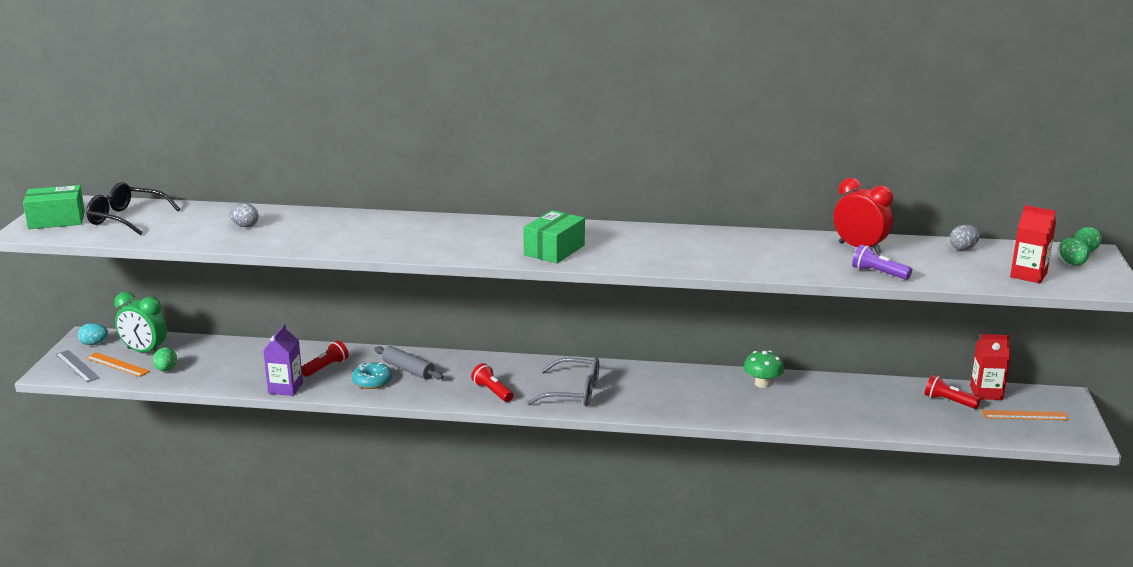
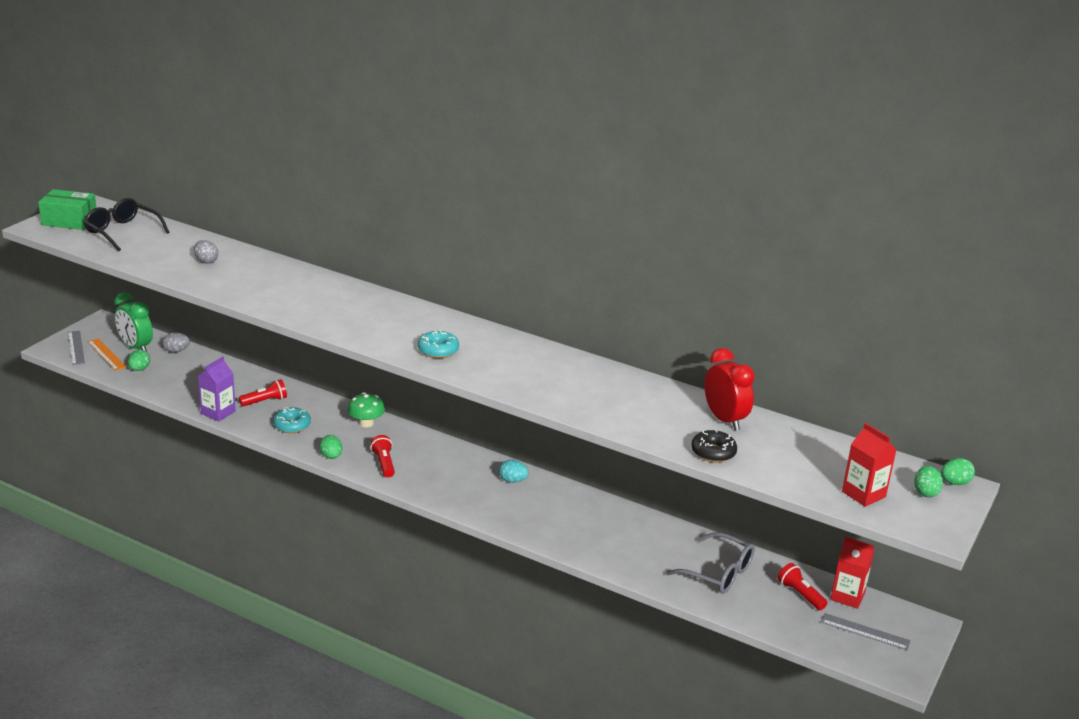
camera: 20 degrees right, 5 degrees up
turquoise egg [78,323,108,345] -> turquoise egg moved to [499,460,528,483]
grey rolling pin [374,346,443,380] -> none
green box [523,210,585,263] -> turquoise donut [418,330,459,358]
grey glasses [527,358,599,406] -> grey glasses moved to [666,532,755,594]
green mushroom [743,350,784,388] -> green mushroom moved to [348,392,385,427]
purple flashlight [852,245,912,280] -> black donut [691,430,737,463]
grey egg [949,225,980,250] -> grey egg moved to [162,332,190,353]
orange ruler [981,410,1069,420] -> grey ruler [821,613,911,650]
none -> green egg [319,435,342,459]

